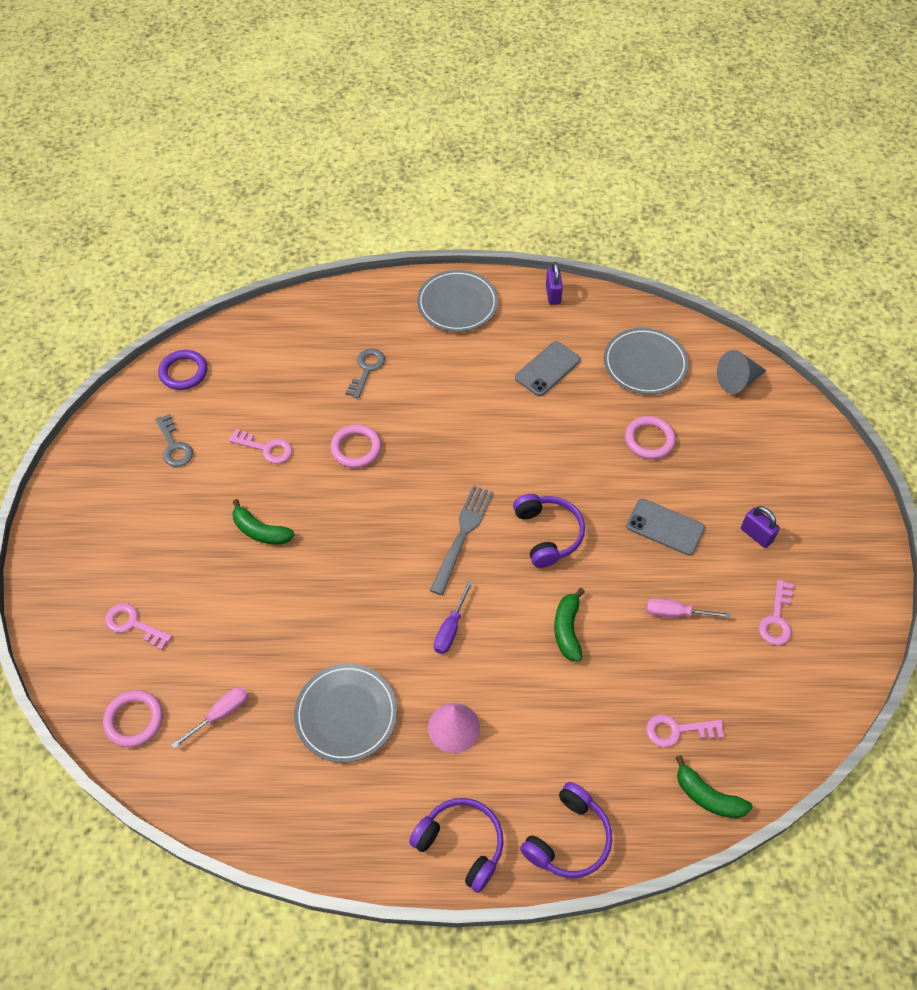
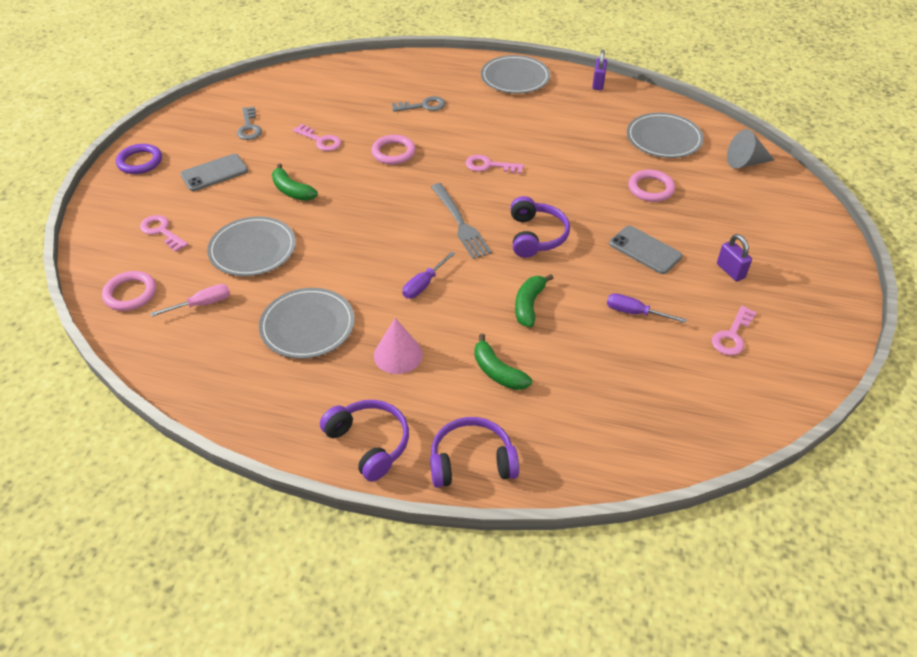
camera: 15 degrees right, 10 degrees down
purple ring [158,350,207,390] -> purple ring moved to [116,144,162,174]
grey key [345,348,385,398] -> grey key turned 45 degrees clockwise [392,96,446,112]
grey fork [430,485,493,595] -> grey fork turned 120 degrees clockwise [431,183,492,259]
grey phone [515,341,581,396] -> grey phone moved to [180,154,248,191]
purple headphones [520,782,612,878] -> purple headphones turned 150 degrees counterclockwise [430,417,519,488]
pink screwdriver [646,598,730,618] -> purple screwdriver [607,293,687,323]
pink key [646,714,724,747] -> pink key moved to [466,155,524,174]
green banana [675,755,753,819] -> green banana moved to [474,334,532,390]
none -> grey plate [207,216,296,276]

